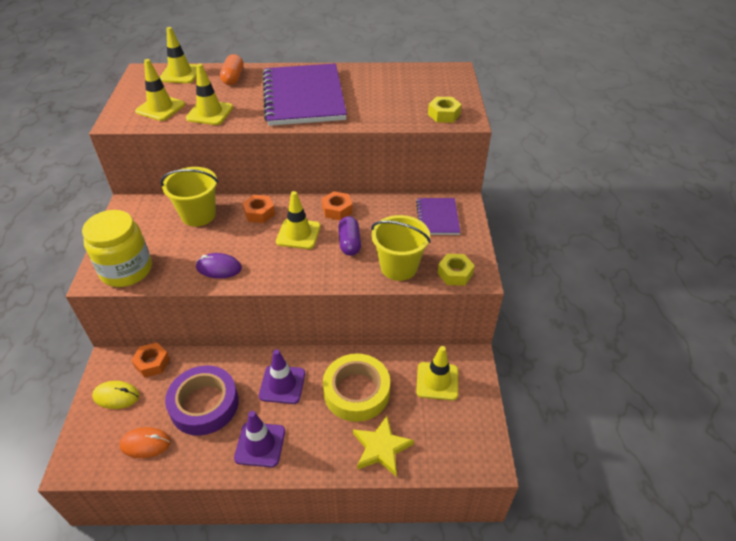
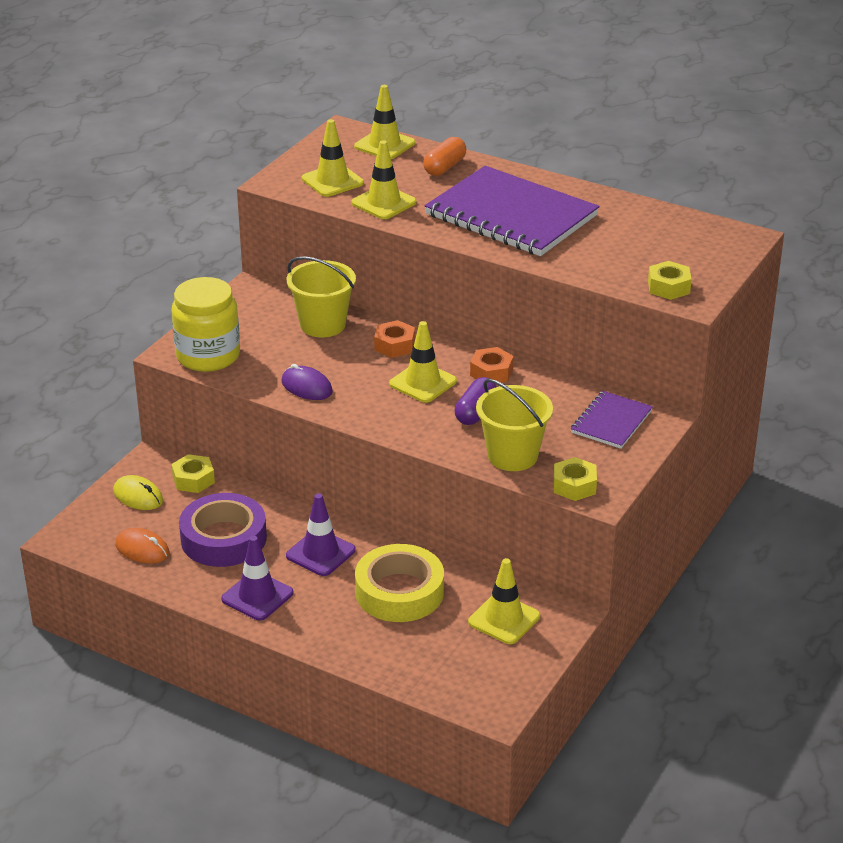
camera: 30 degrees right, 10 degrees down
orange nut [131,343,170,378] -> yellow nut [171,454,215,493]
purple notebook [263,63,347,126] -> purple notebook turned 75 degrees counterclockwise [425,166,600,256]
yellow star [353,416,414,476] -> none

